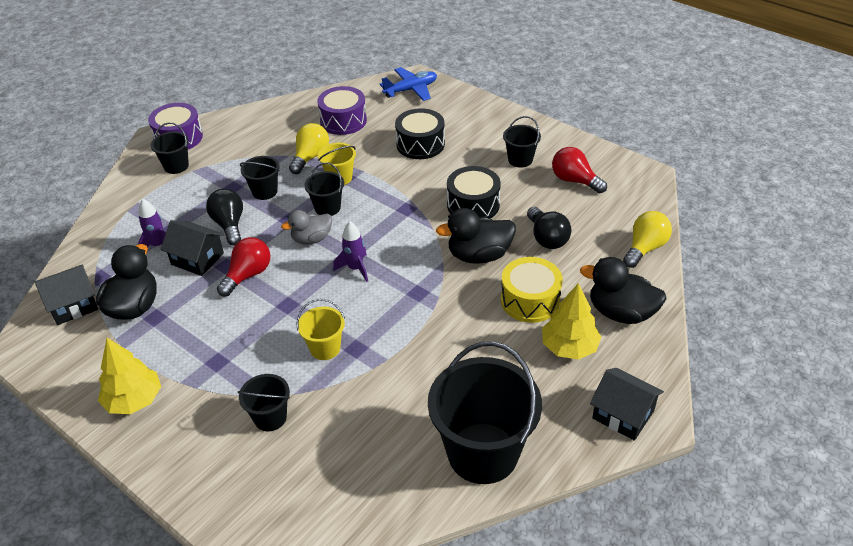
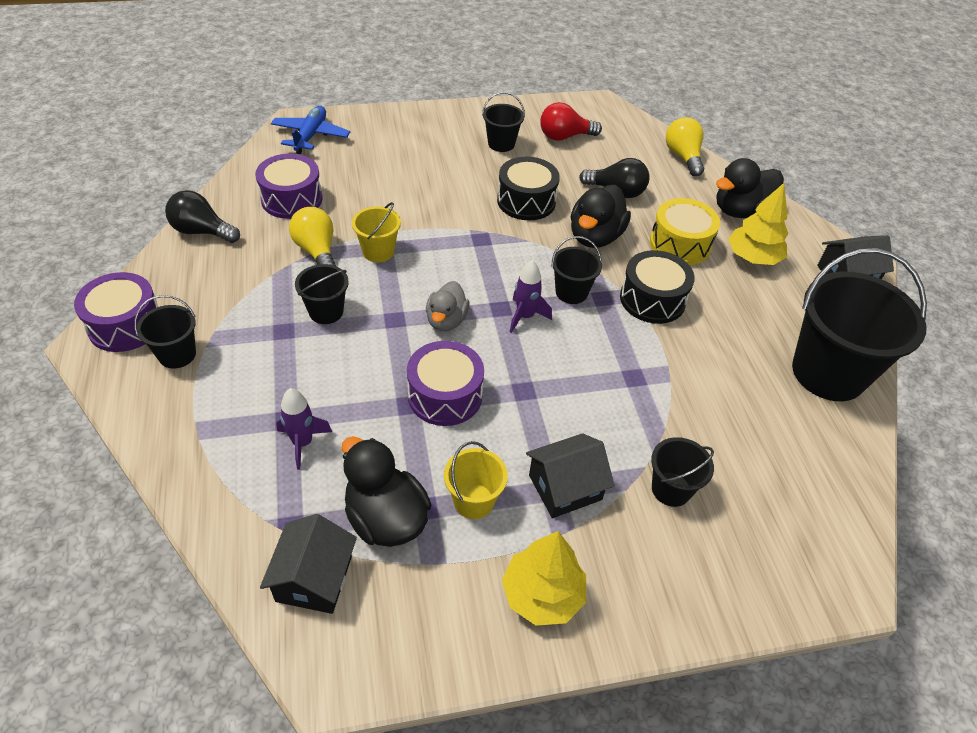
camera: 55 degrees left, 5 degrees up
black house [160,220,224,276] -> black house moved to [526,433,615,518]
black light bulb [206,189,243,245] -> black light bulb moved to [165,190,240,243]
red light bulb [217,237,270,297] -> purple drum [407,341,484,426]
yellow bucket [297,299,345,360] -> yellow bucket moved to [444,441,508,519]
black bucket [304,163,344,216] -> black bucket moved to [552,236,602,304]
black drum [395,108,445,159] -> black drum moved to [620,250,695,324]

